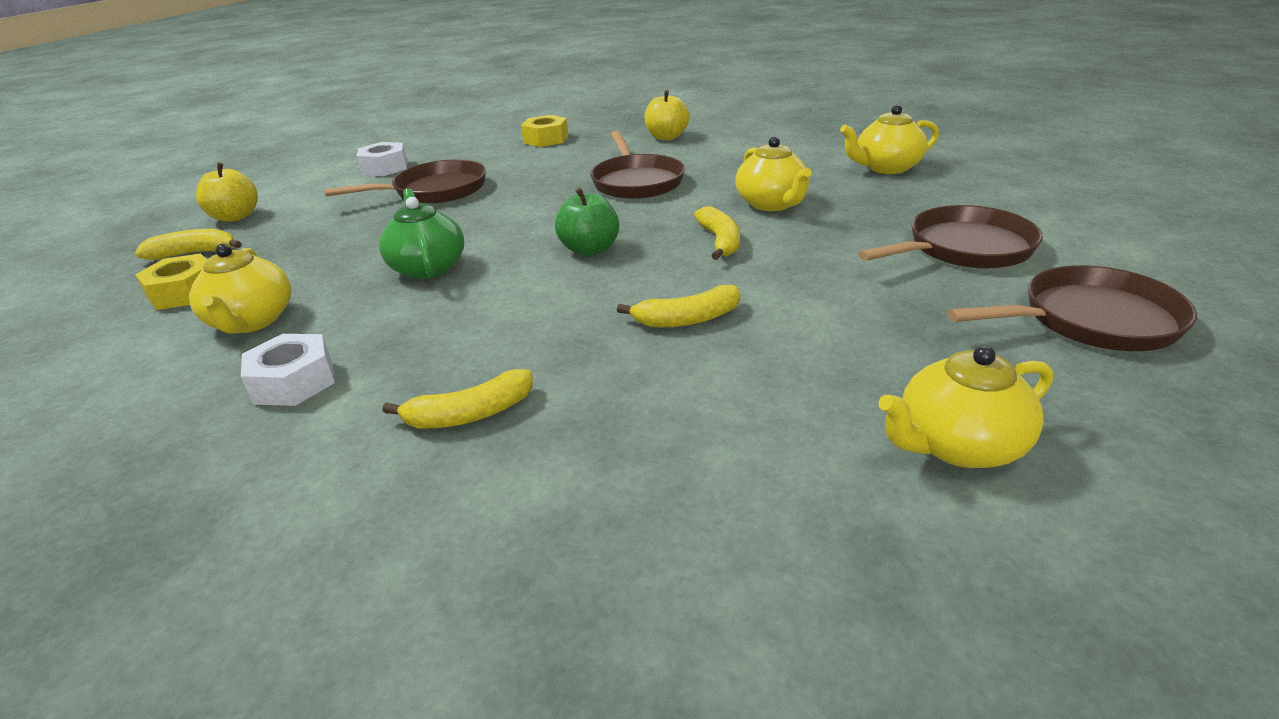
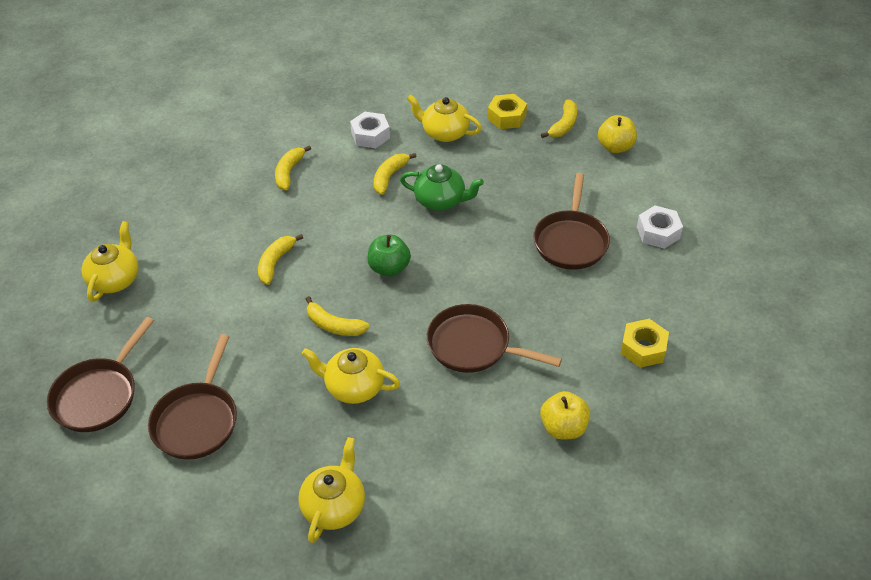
camera: 125 degrees right, 15 degrees up
none -> yellow banana [374,153,417,195]

